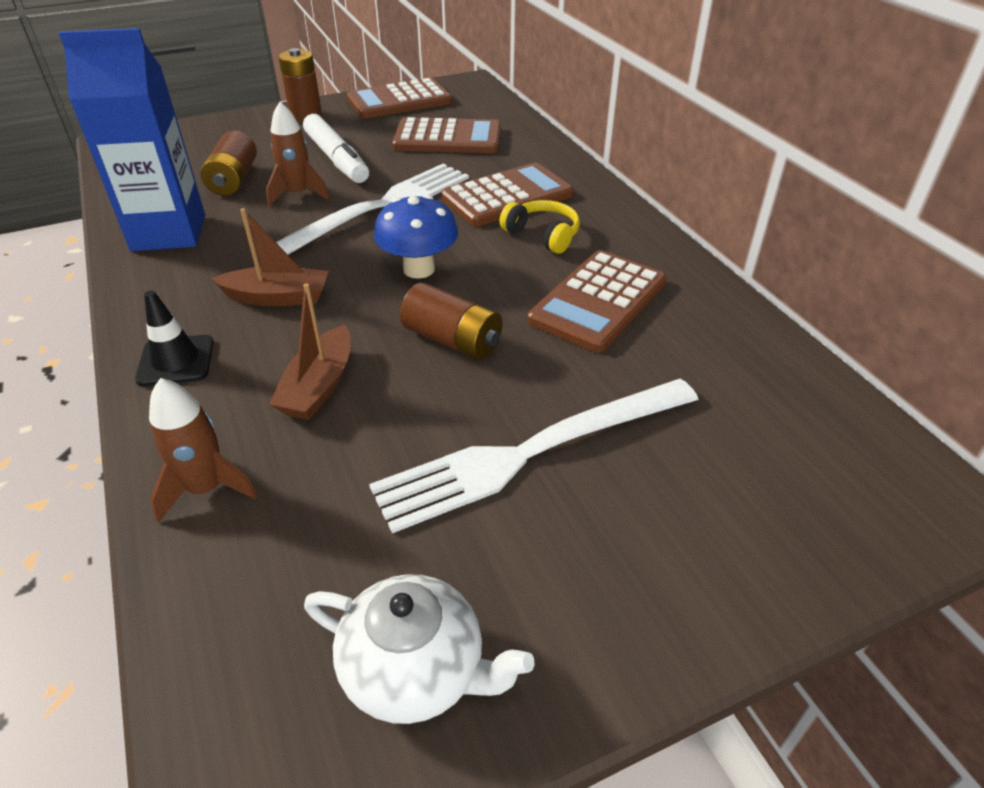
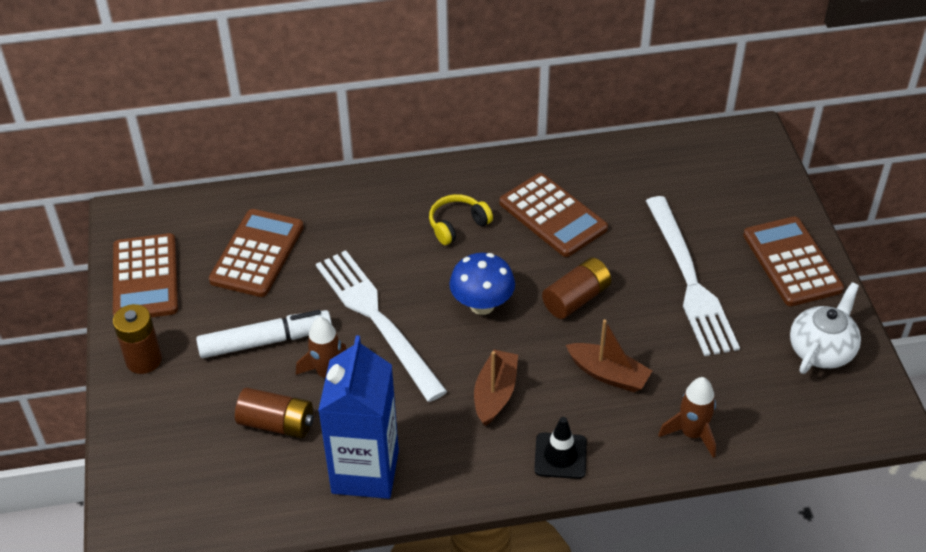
camera: 75 degrees left, 5 degrees up
brown calculator [441,162,573,226] -> brown calculator moved to [743,216,844,306]

